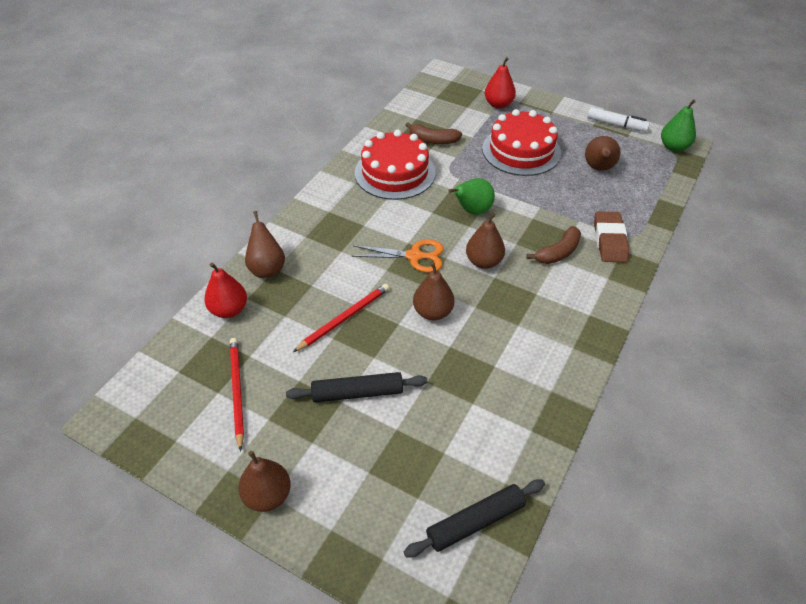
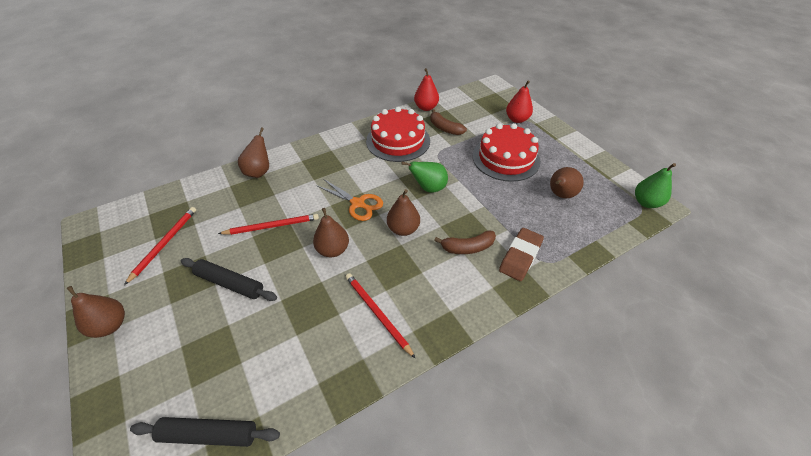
camera: 30 degrees right, 0 degrees up
red pear [204,263,247,318] -> red pear moved to [414,68,439,111]
white marker [587,107,650,132] -> none
none -> red pencil [346,273,416,359]

